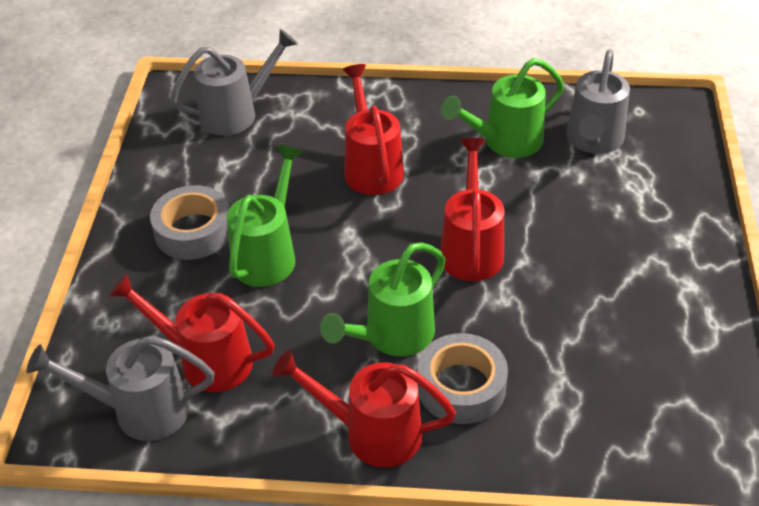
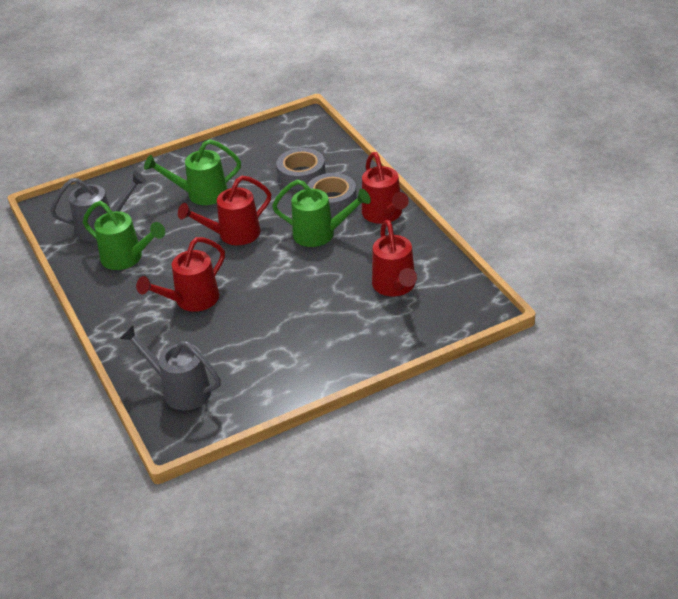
camera: 120 degrees left, 5 degrees down
grey watering can [27,335,214,441] -> none
grey tape [150,185,229,260] -> grey tape moved to [276,148,326,190]
green watering can [227,145,303,287] -> green watering can moved to [144,139,241,205]

